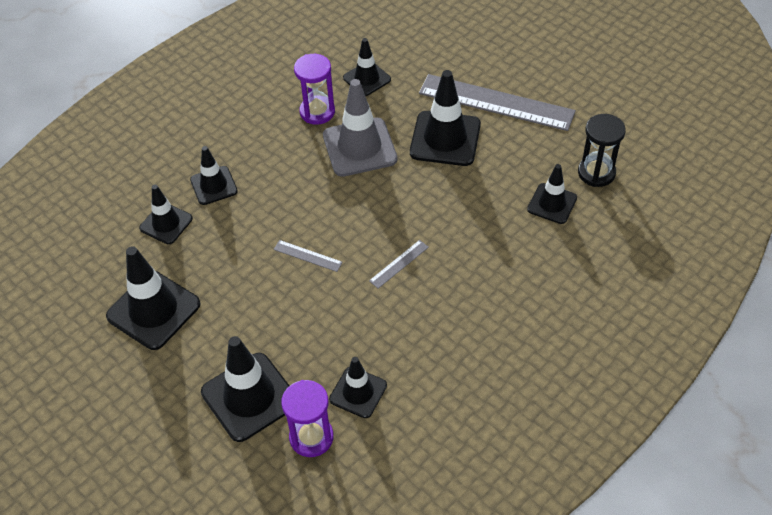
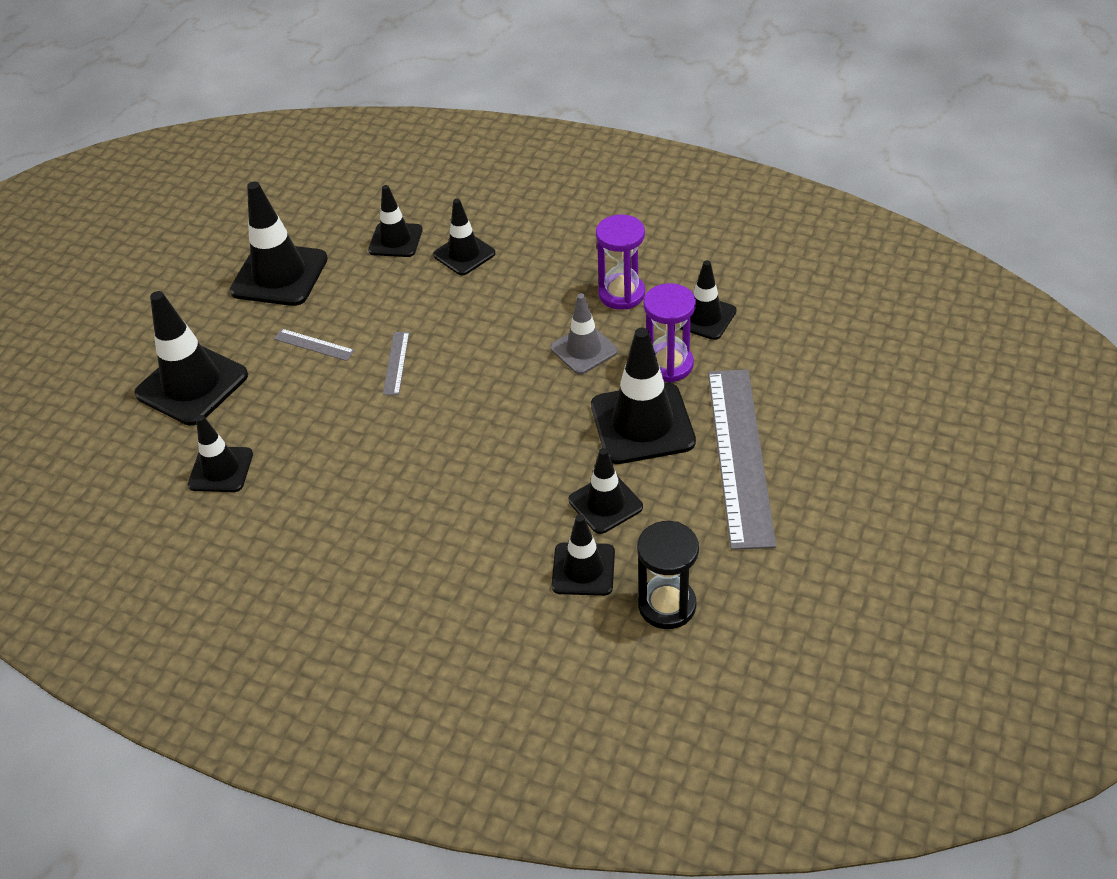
camera: 70 degrees right, 5 degrees down
purple hourglass [281,380,334,457] -> purple hourglass moved to [643,283,696,383]
grey traffic cone [323,79,397,177] -> grey traffic cone [550,293,618,374], size x0.61
grey ruler [369,240,429,289] -> grey ruler moved to [274,329,355,361]
none -> black traffic cone [568,448,643,534]

